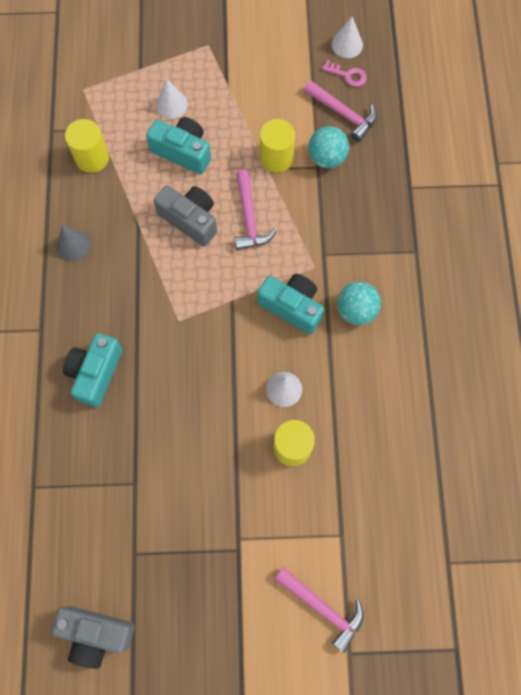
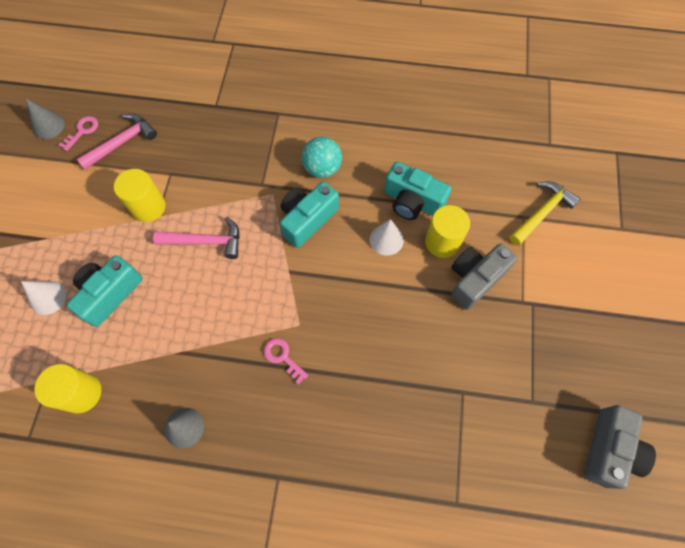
camera: 80 degrees left, 5 degrees down
turquoise camera [63,333,123,407] -> turquoise camera moved to [384,162,451,220]
grey camera [154,185,217,246] -> grey camera moved to [451,243,517,310]
pink hammer [274,567,364,653] -> none
turquoise ball [308,126,349,168] -> none
white cone [332,17,363,58] -> grey cone [25,98,65,139]
none -> pink key [264,338,308,385]
none -> yellow hammer [509,181,580,246]

